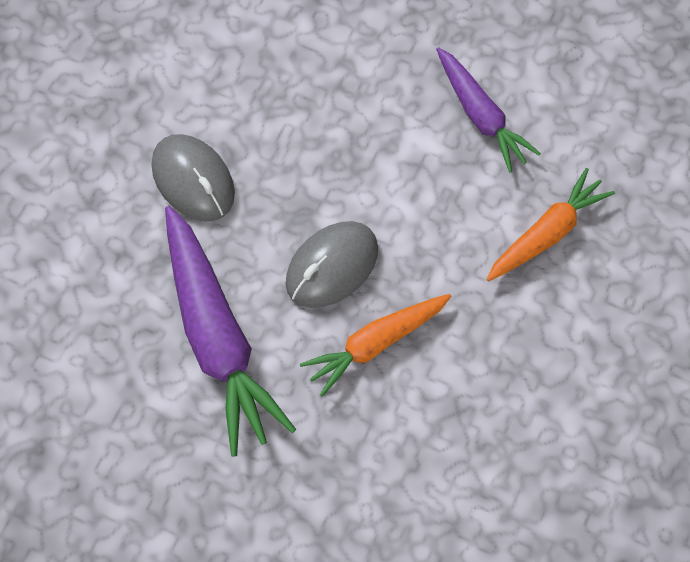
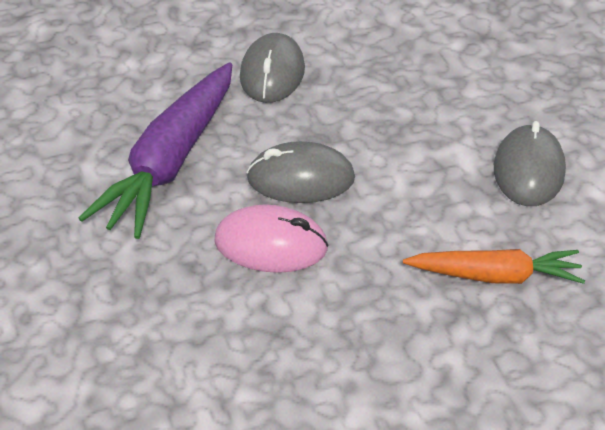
camera: 45 degrees right, 20 degrees down
orange carrot [300,294,451,397] -> pink mouse [215,205,328,273]
purple carrot [436,47,541,172] -> grey mouse [494,121,566,206]

